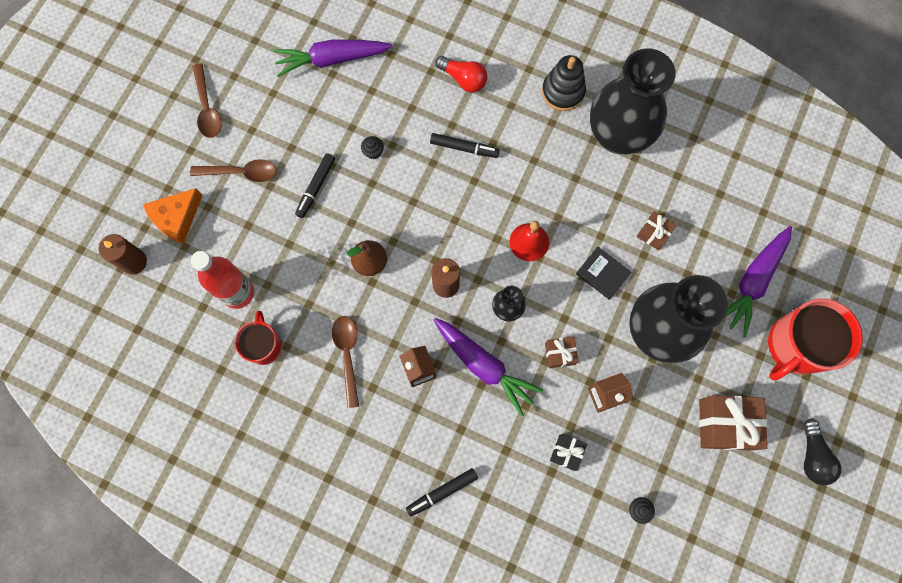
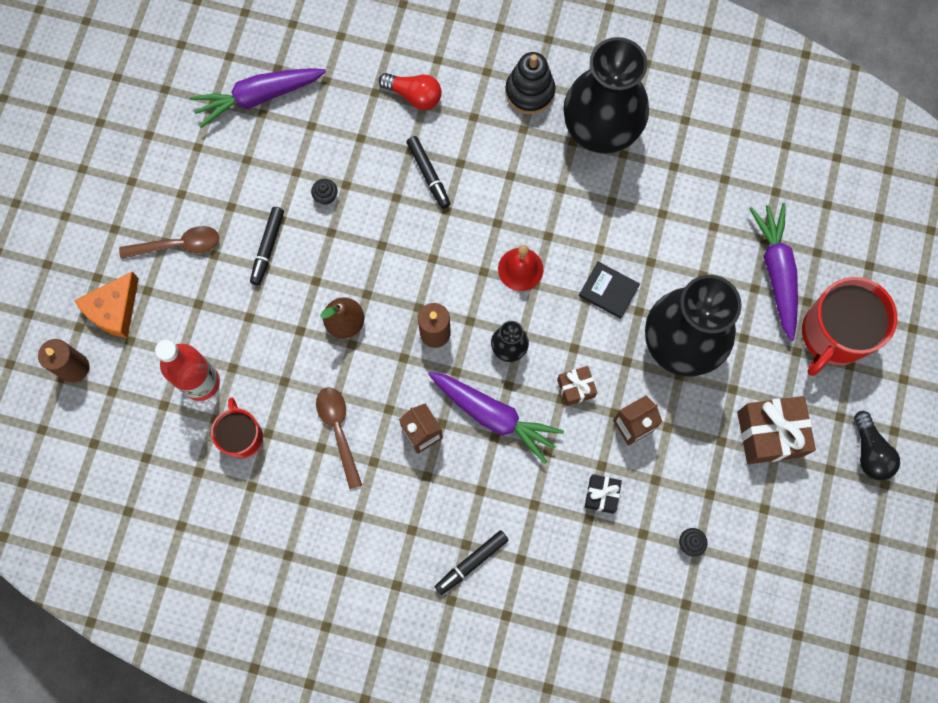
camera: 10 degrees left, 0 degrees up
brown spoon [192,63,222,138] -> none
black marker [430,133,500,158] -> black marker turned 60 degrees clockwise [407,136,450,209]
brown gift [637,211,676,250] -> none
purple carrot [725,226,792,337] -> purple carrot turned 150 degrees clockwise [749,203,798,341]

